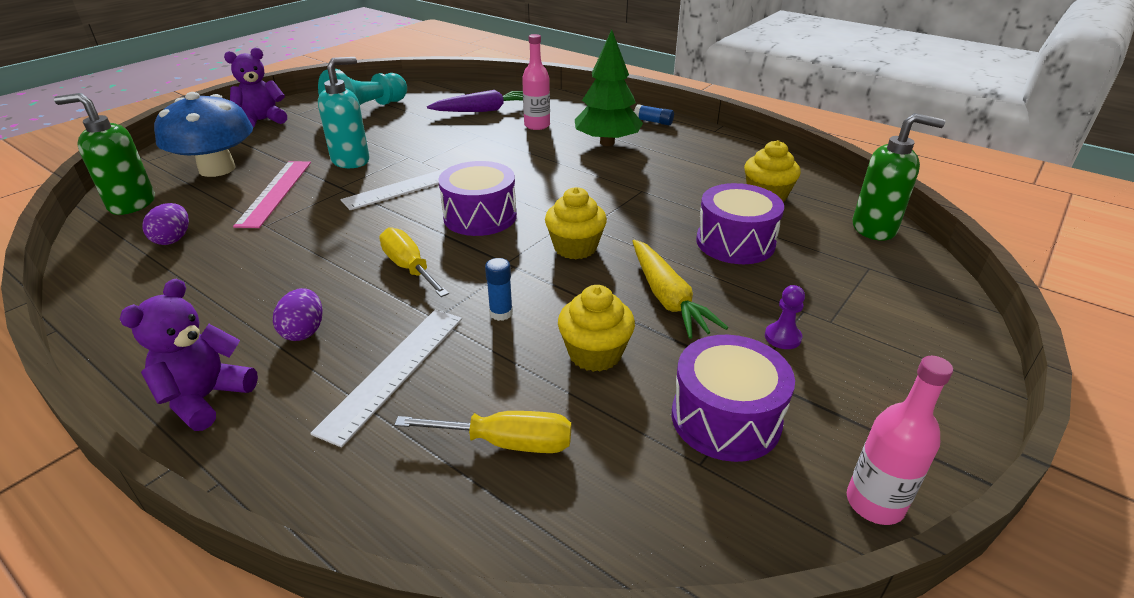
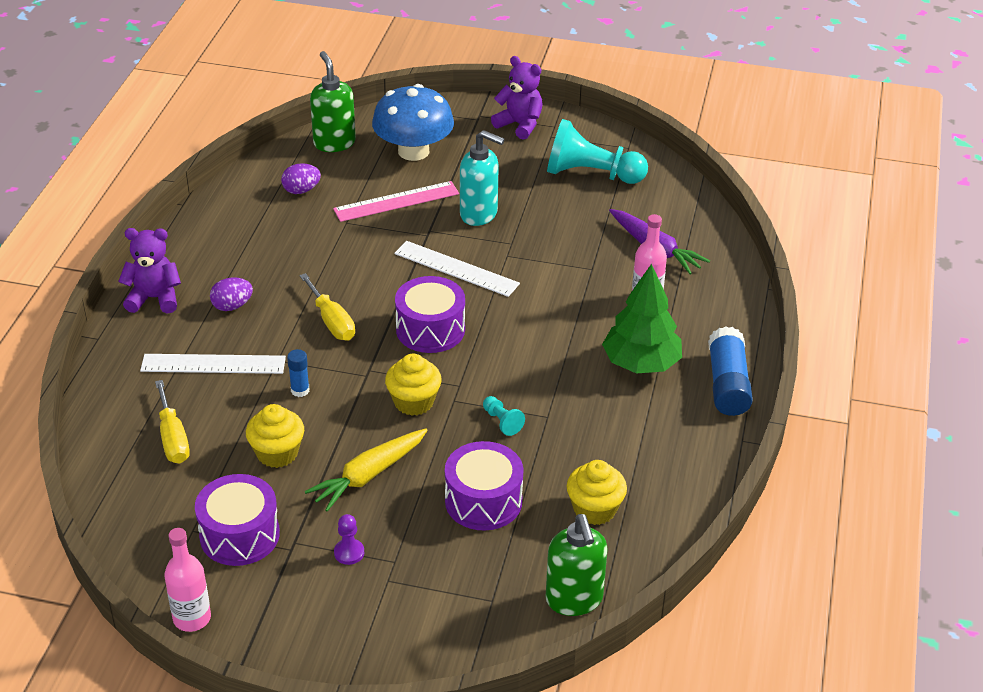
camera: 65 degrees right, 5 degrees up
yellow screwdriver [379,227,449,297] -> yellow screwdriver turned 120 degrees clockwise [299,273,355,340]
blue glue stick [634,104,674,125] -> blue glue stick [708,326,753,416], size x1.95
none -> turquoise pawn [483,396,525,436]

